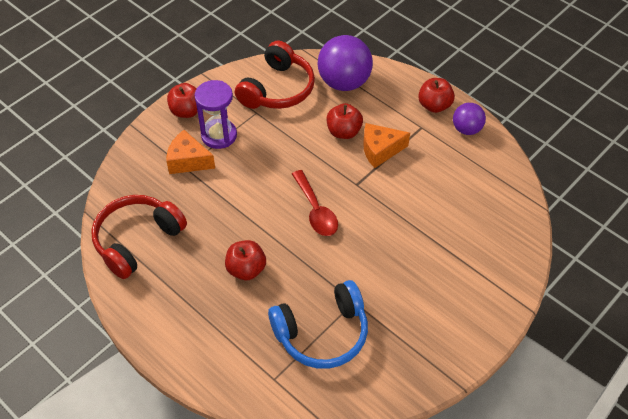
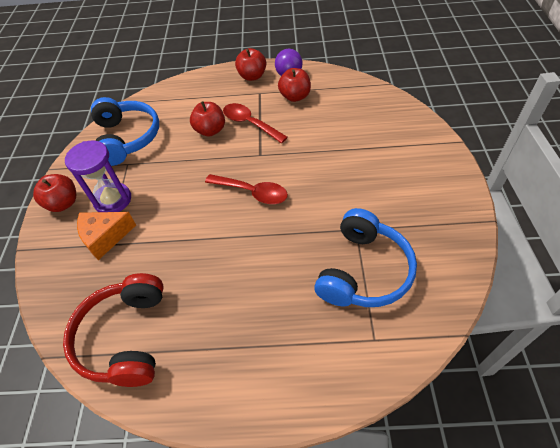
camera: 40 degrees left, 0 degrees up
red apple [225,240,266,280] -> red apple moved to [278,68,311,102]
red headphones [235,41,315,109] -> blue headphones [91,97,159,166]
purple ball [318,35,373,91] -> none
orange cheese [363,123,410,168] -> red spoon [223,103,288,143]

